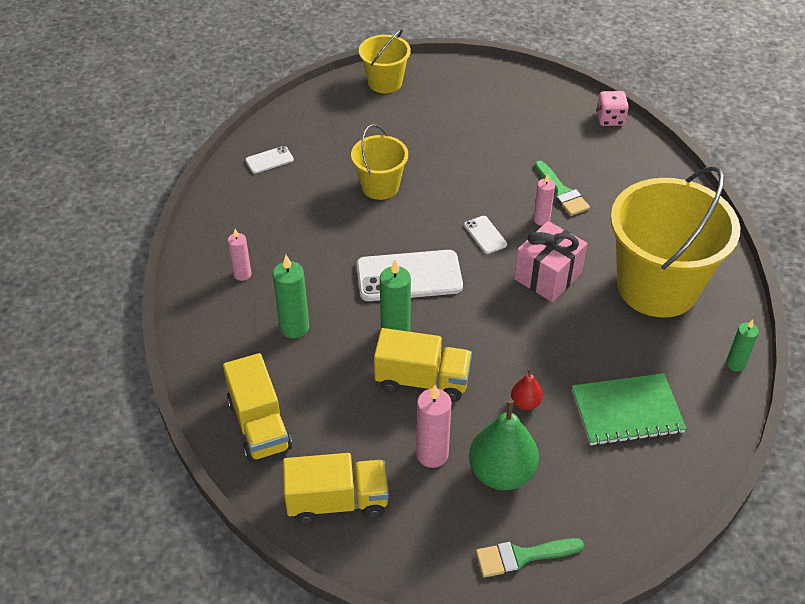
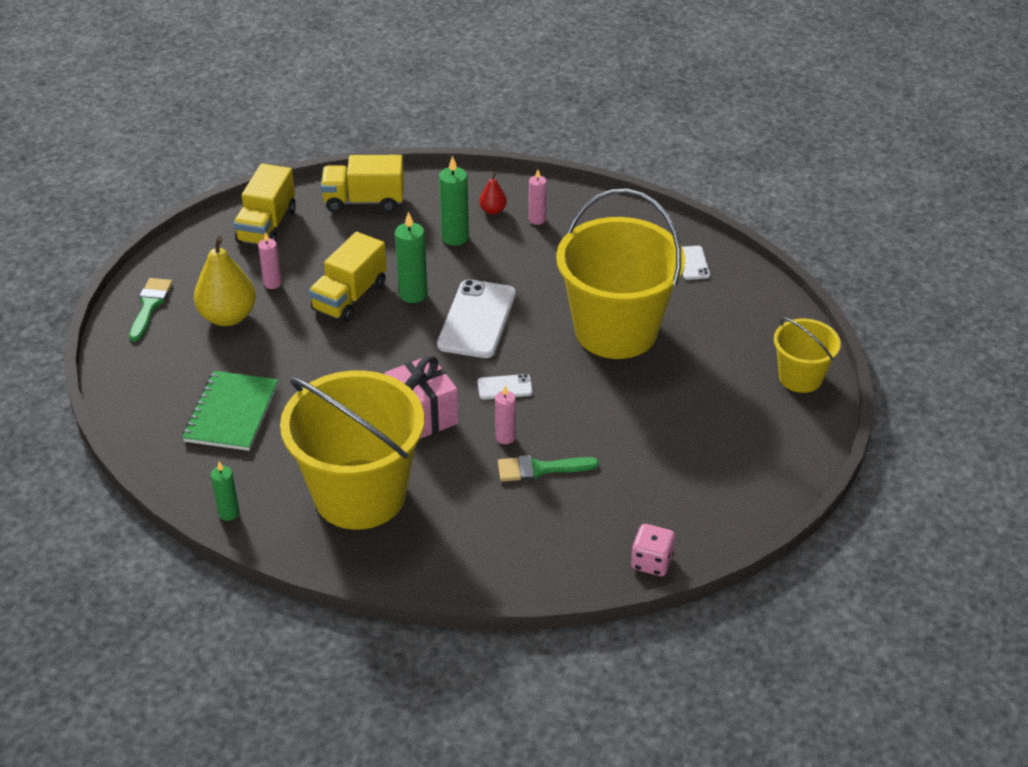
camera: 110 degrees right, 5 degrees down
yellow bucket [351,124,408,200] -> yellow bucket [556,189,685,359], size x1.96
pink candle [416,385,452,468] -> pink candle [258,232,282,289], size x0.64
green pear [469,399,539,490] -> yellow pear [194,236,256,326]
red pear [511,368,543,410] -> red pear moved to [479,172,507,215]

